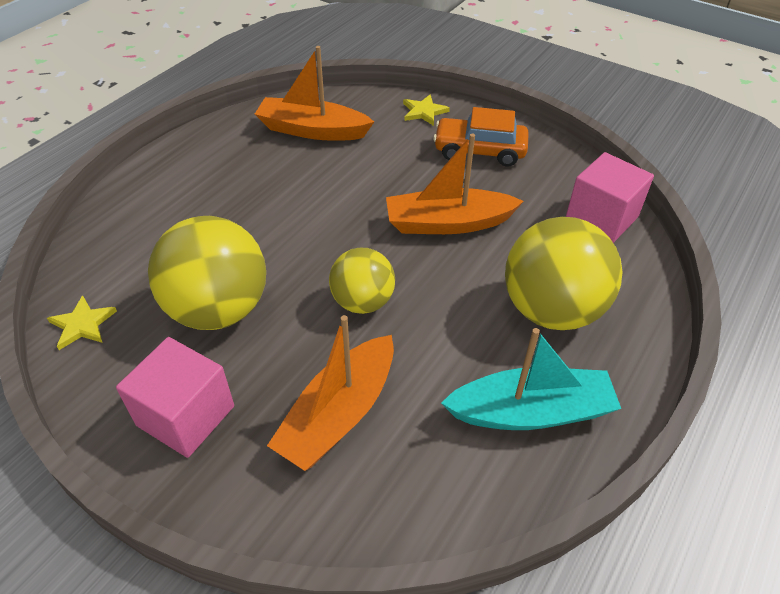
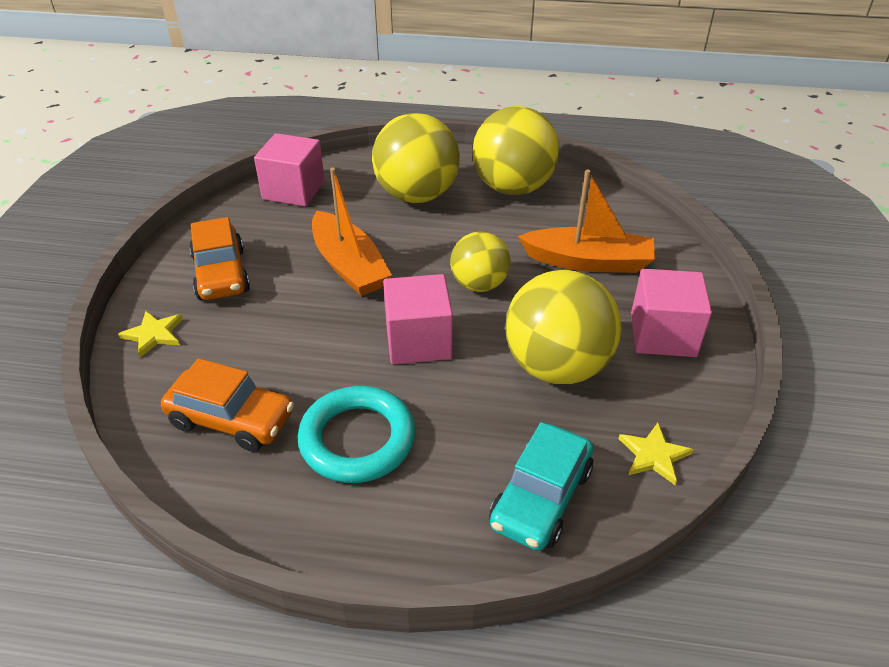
camera: 115 degrees left, 5 degrees down
orange boat [255,46,374,141] -> orange car [161,358,294,452]
turquoise boat [441,328,621,430] -> yellow ball [472,106,560,195]
none -> turquoise ring [298,386,415,483]
none -> pink cube [383,274,453,364]
none -> turquoise car [489,422,593,551]

